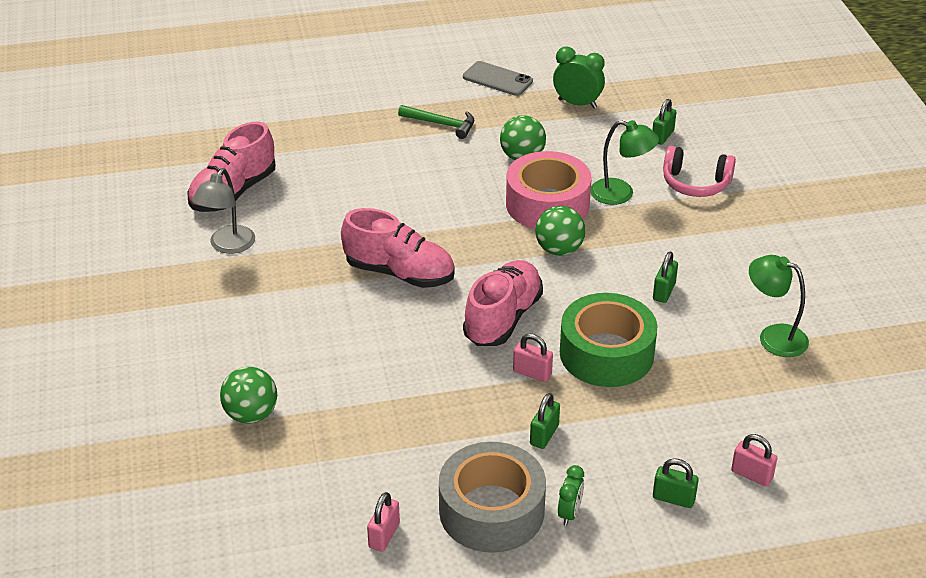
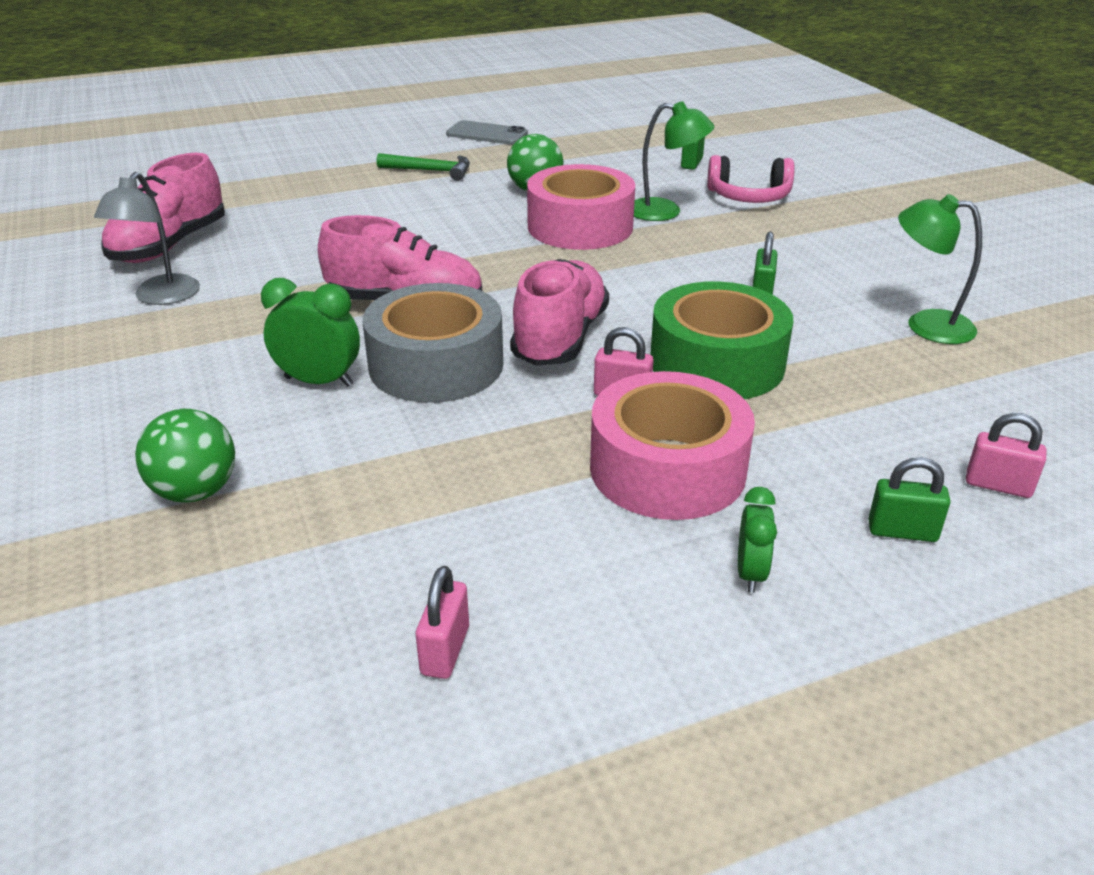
camera: 10 degrees left, 5 degrees down
grey tape [439,442,546,553] -> grey tape moved to [363,283,503,403]
green padlock [530,393,560,449] -> pink tape [590,371,755,520]
green ball [535,206,585,256] -> none
green clock [553,47,605,108] -> green clock moved to [261,278,360,387]

